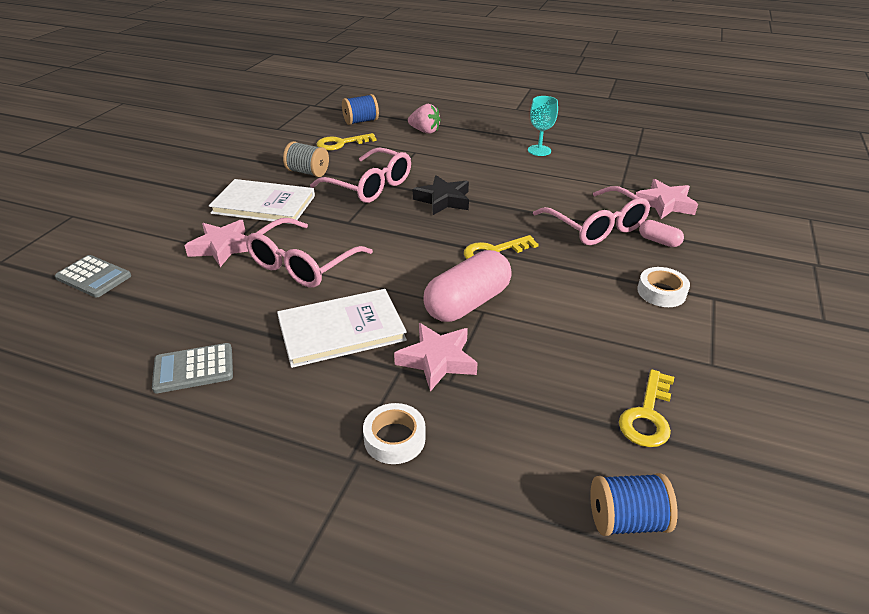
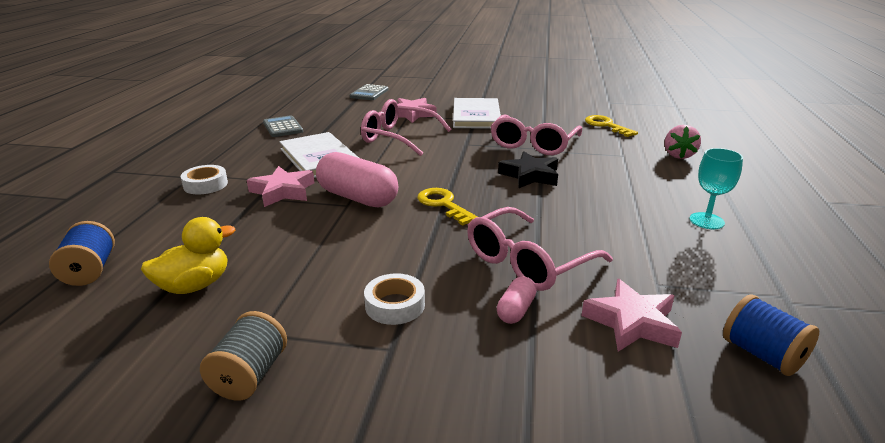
camera: 80 degrees right, 10 degrees down
grey spool [283,141,329,177] -> grey spool moved to [200,311,287,401]
blue spool [342,94,379,125] -> blue spool moved to [723,294,819,376]
yellow key [619,369,674,447] -> yellow duck [141,217,235,294]

